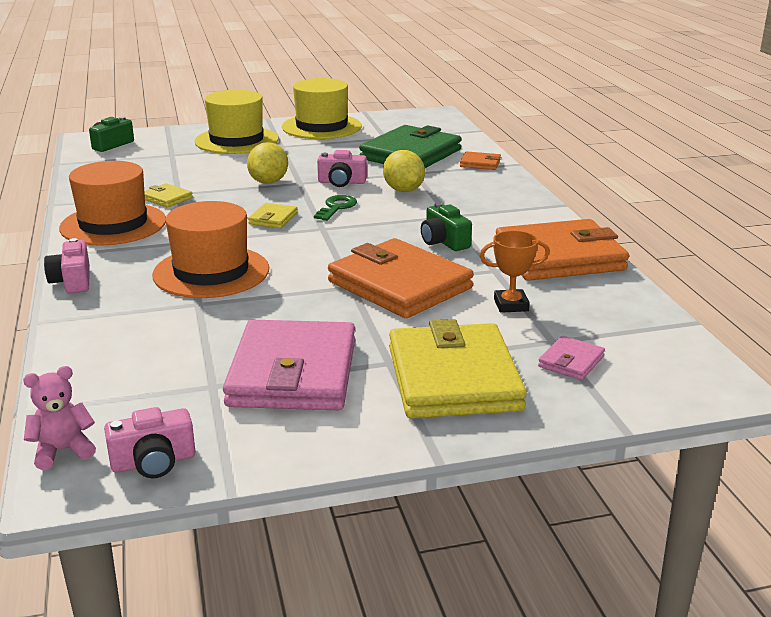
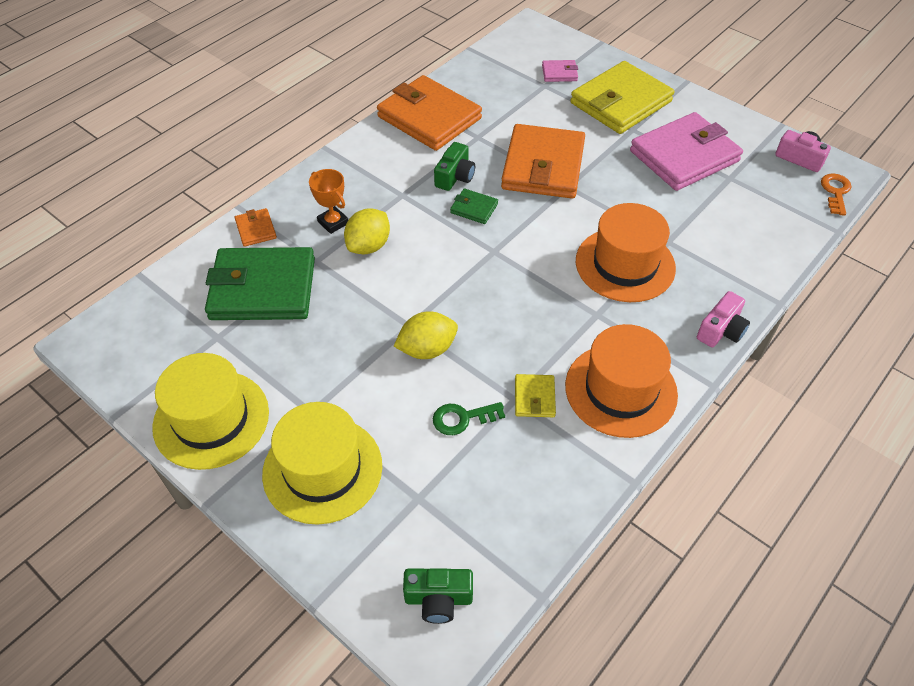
camera: 125 degrees left, 25 degrees up
pink teddy bear [23,366,96,470] -> orange key [821,174,851,216]
yellow wallet [248,203,297,228] -> none
green key [314,195,357,221] -> green key moved to [433,402,505,435]
pink camera [317,150,367,187] -> none
orange trophy [480,230,550,313] -> orange trophy moved to [309,169,348,234]
none -> green wallet [450,188,498,224]

